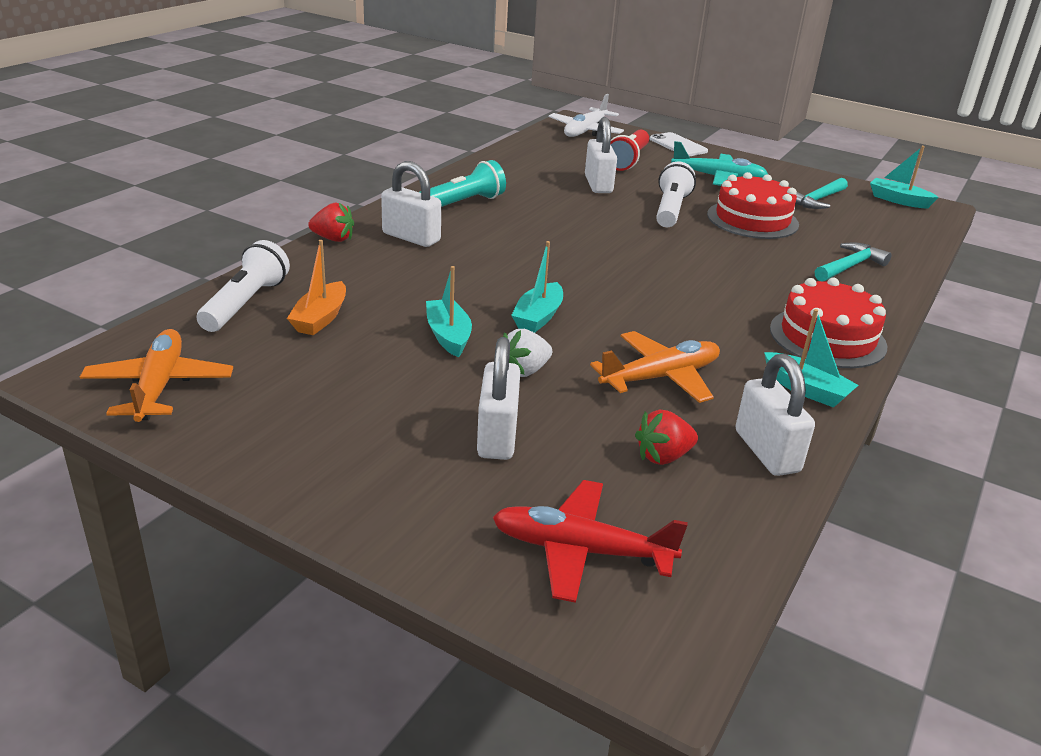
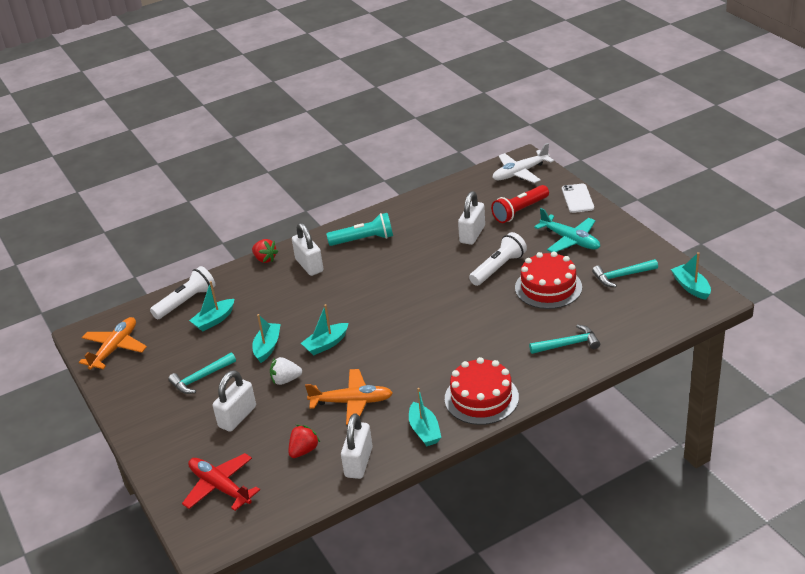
camera: 35 degrees right, 5 degrees up
orange boat [287,240,346,335] -> turquoise boat [189,281,234,331]
red strawberry [635,410,698,465] -> red strawberry turned 120 degrees clockwise [288,425,320,458]
none -> turquoise hammer [168,352,236,394]

